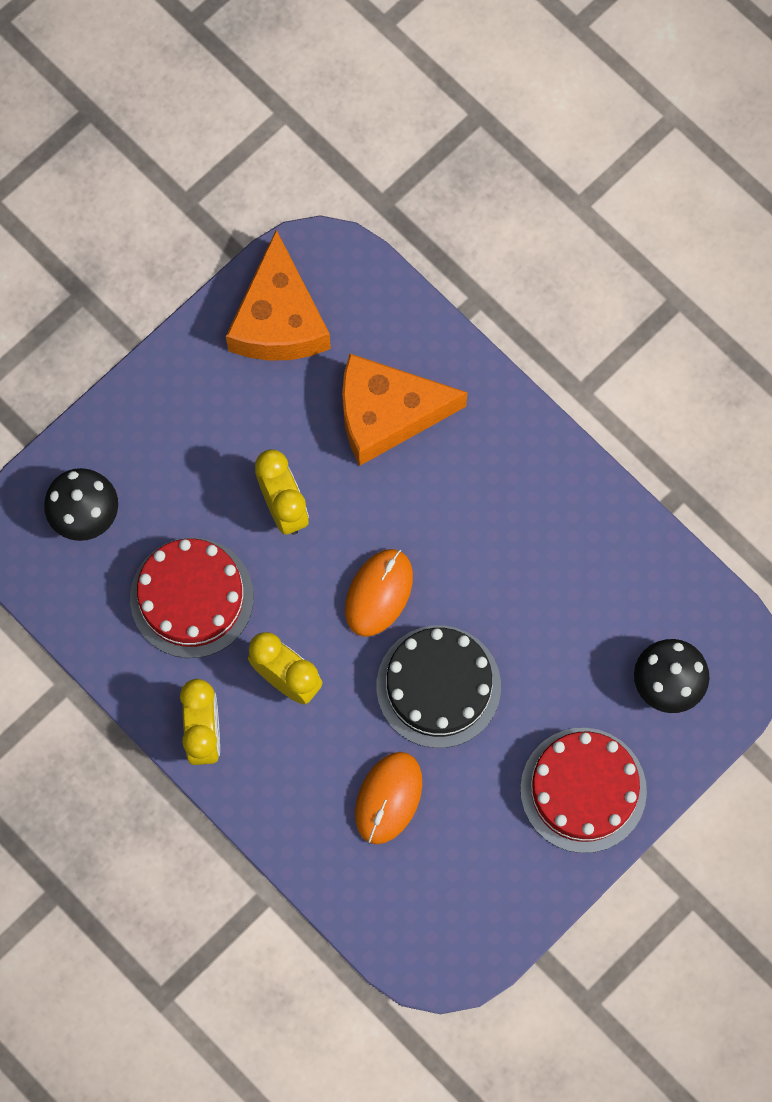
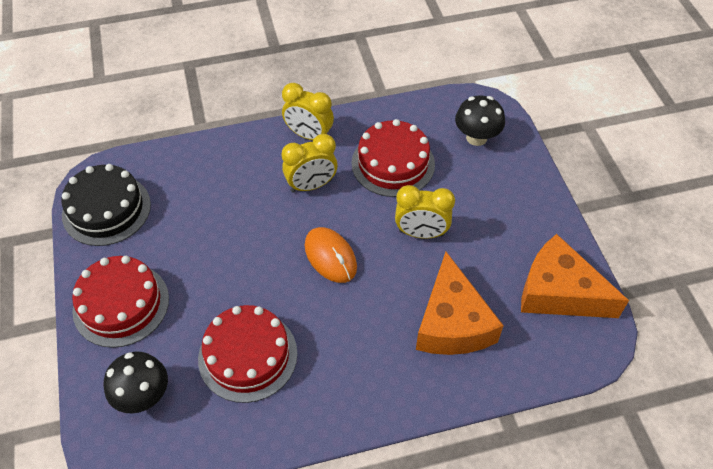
camera: 120 degrees right, 20 degrees down
orange cheese [342,353,468,466] -> orange cheese turned 150 degrees clockwise [416,252,504,355]
orange mouse [355,752,422,844] -> none
black cake [377,626,501,748] -> black cake moved to [61,164,151,246]
none -> red cake [198,305,297,403]

